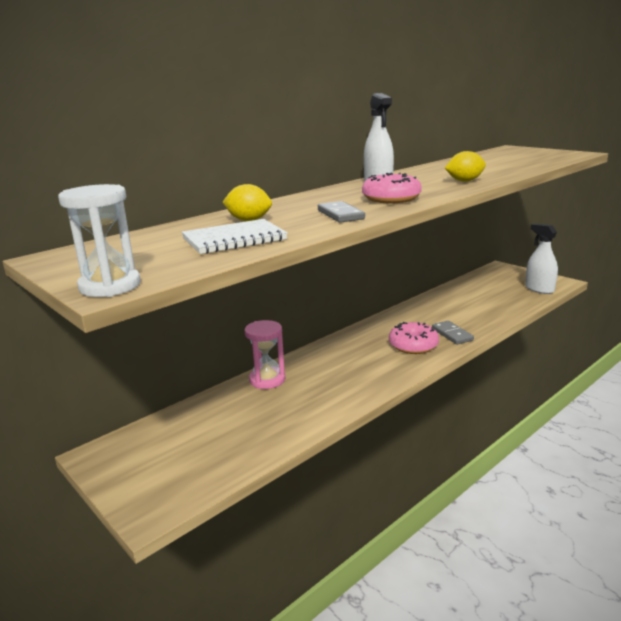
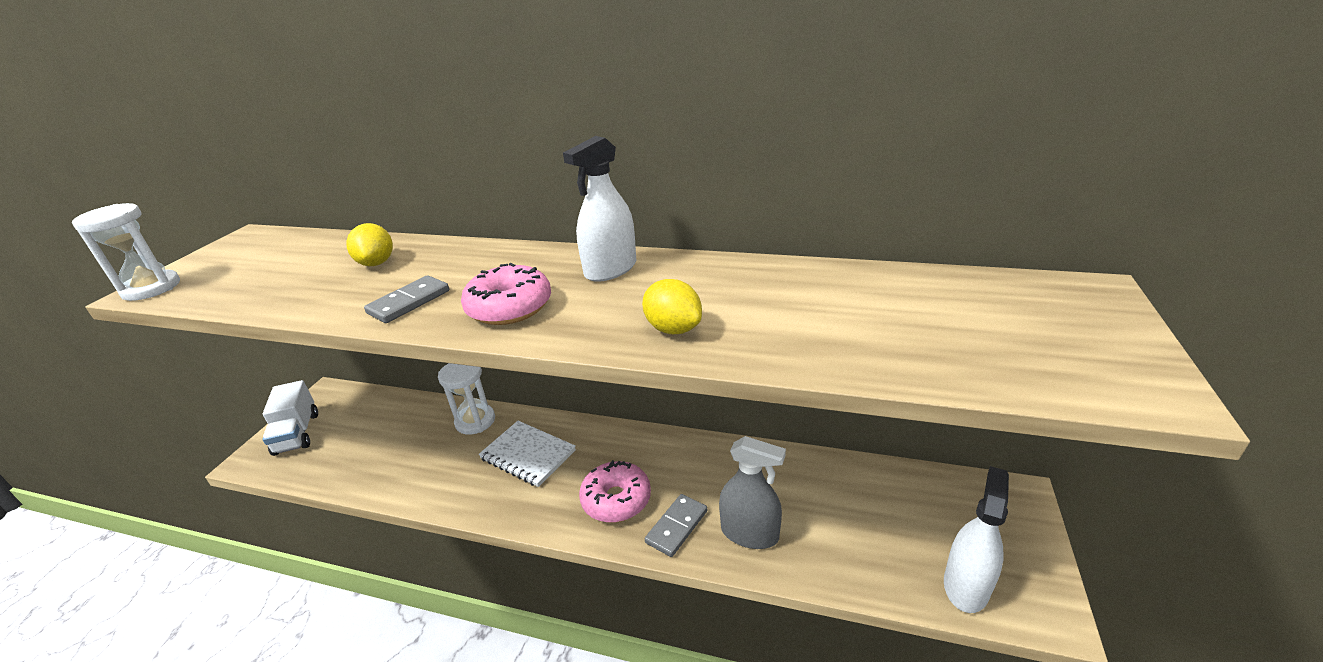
camera: 60 degrees right, 10 degrees up
white notebook [182,219,287,254] -> white notebook moved to [479,421,576,487]
pink hourglass [244,320,285,389] -> white hourglass [438,363,495,435]
none -> white truck [262,380,318,456]
none -> grey spray bottle [719,436,786,549]

